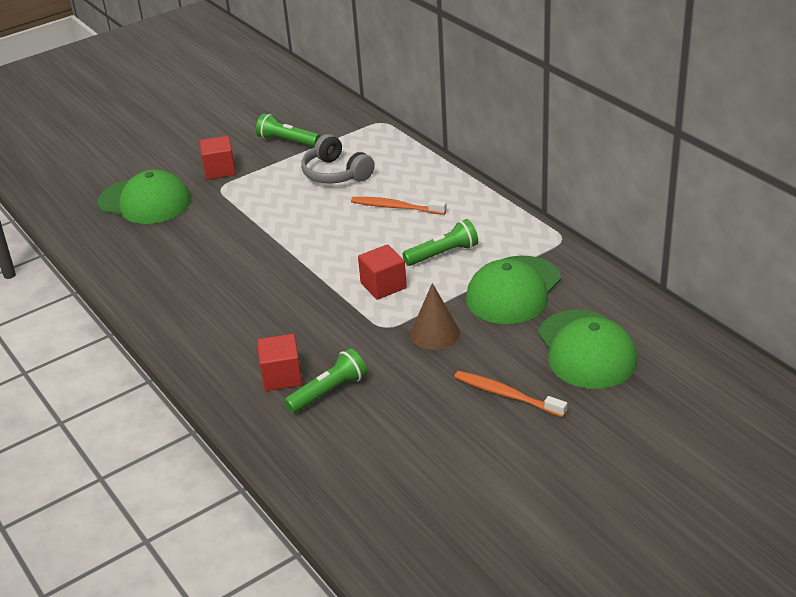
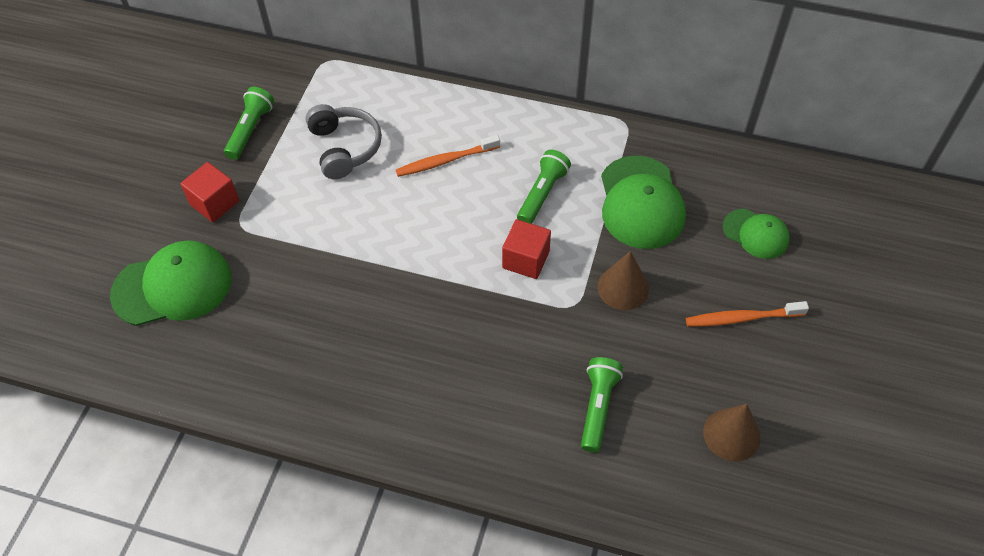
camera: 40 degrees left, 20 degrees up
green flashlight [256,114,320,147] -> green flashlight turned 120 degrees clockwise [224,87,274,160]
red cube [257,334,303,391] -> none
grey headphones [301,134,375,184] -> grey headphones turned 120 degrees counterclockwise [306,104,382,179]
green cap [538,310,637,389] -> green cap [723,209,790,259], size x0.59
none -> brown cone [703,404,760,461]

